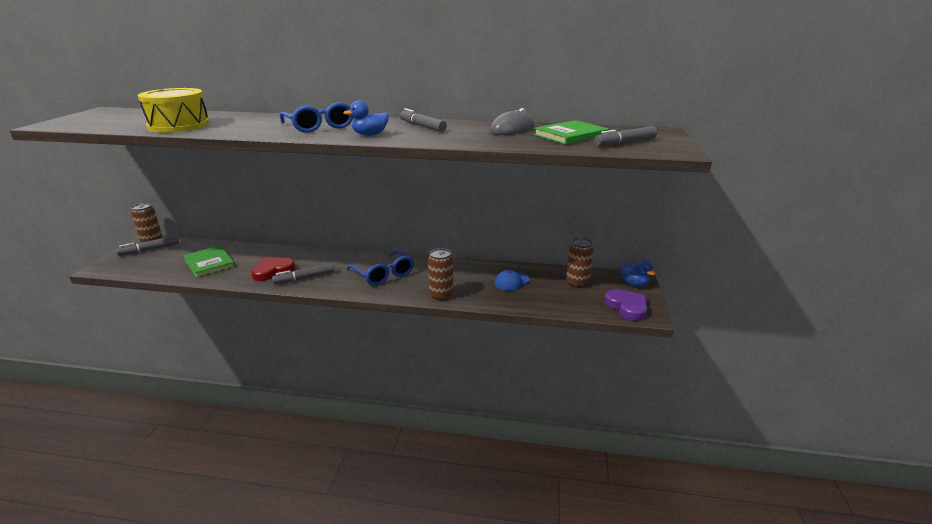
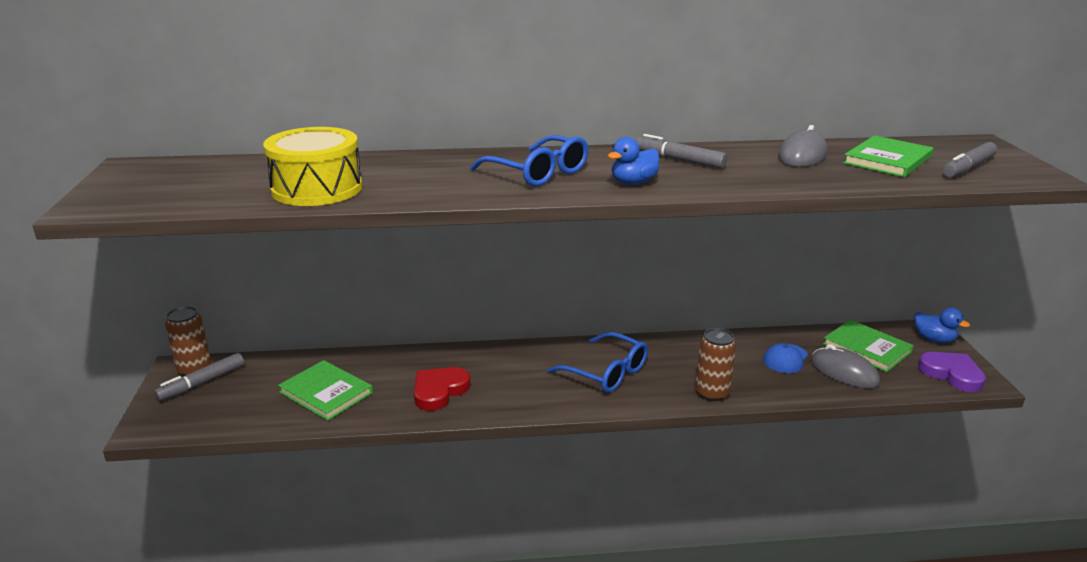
camera: 15 degrees left, 0 degrees up
grey marker [272,263,335,284] -> none
brown can [566,238,594,288] -> green book [823,320,914,372]
none -> grey mouse [811,344,880,389]

